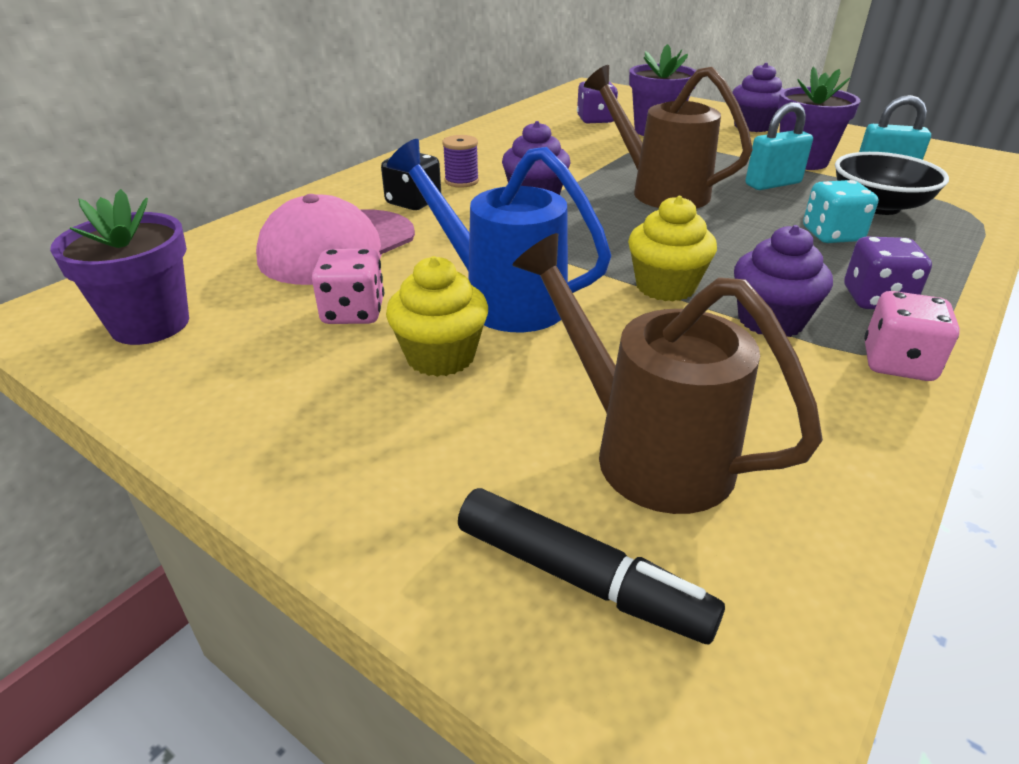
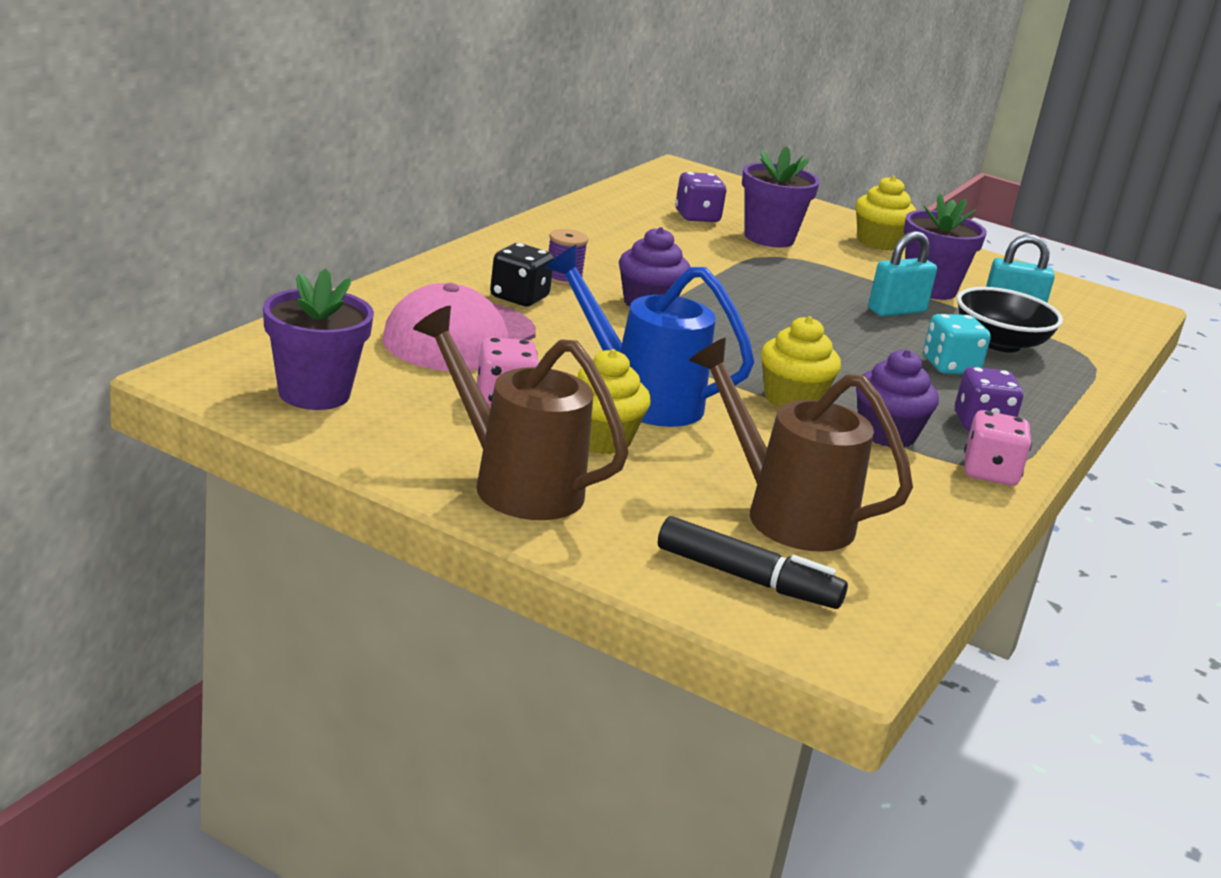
camera: 10 degrees left, 10 degrees down
brown watering can [584,65,753,208] -> brown watering can moved to [413,306,628,520]
purple cupcake [732,63,784,132] -> yellow cupcake [855,176,917,250]

